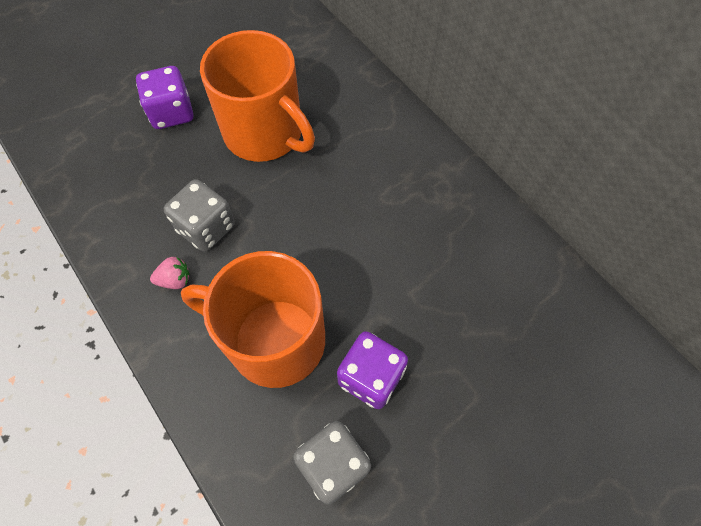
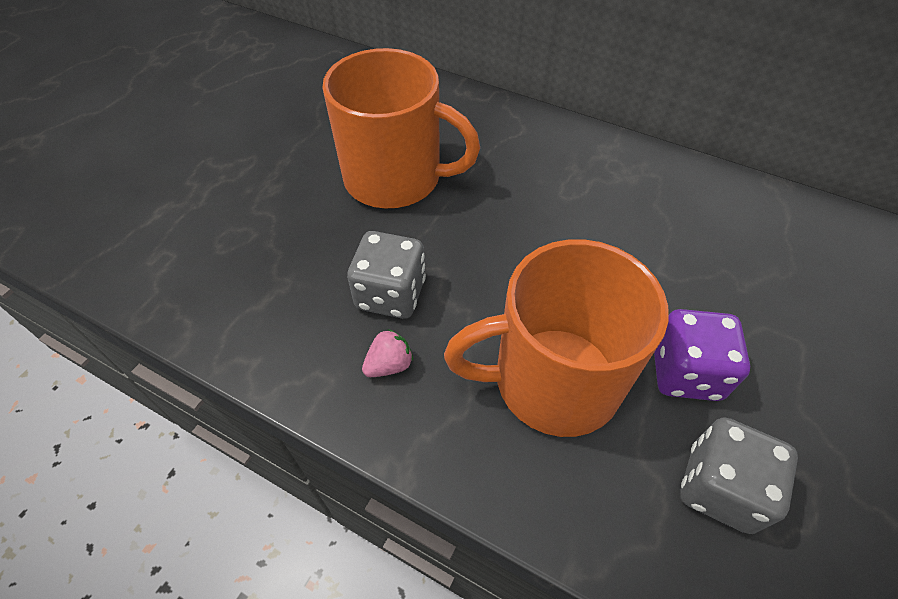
camera: 25 degrees left, 10 degrees down
purple dice [136,66,193,129] -> none

